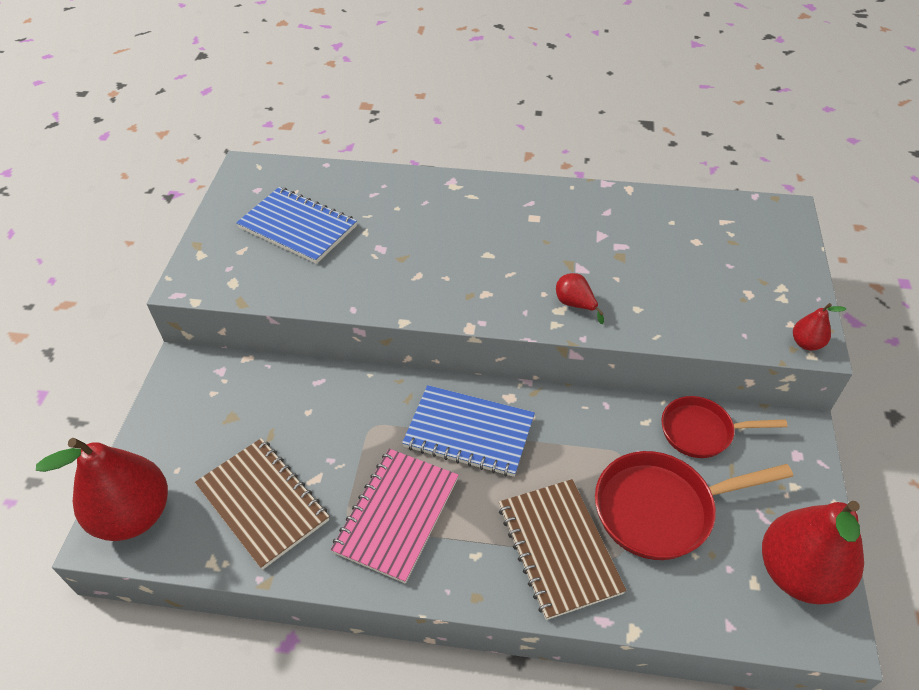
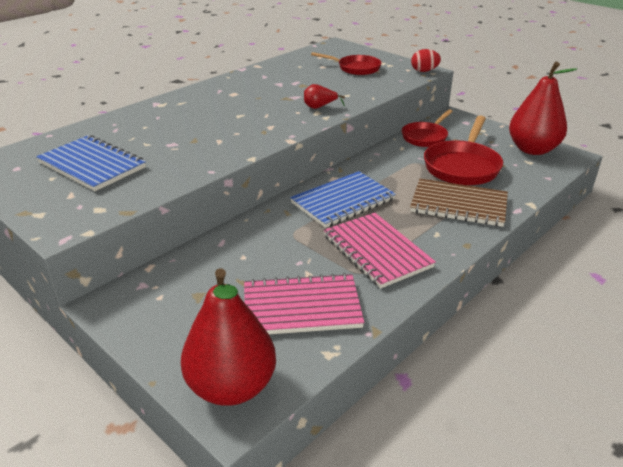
camera: 55 degrees left, 15 degrees down
brown notebook [195,438,330,570] -> pink notebook [244,273,364,334]
blue notebook [236,187,357,264] -> blue notebook turned 60 degrees clockwise [36,135,146,191]
red pear [793,303,846,350] -> red egg [411,49,441,72]
none -> red pan [311,52,382,75]

